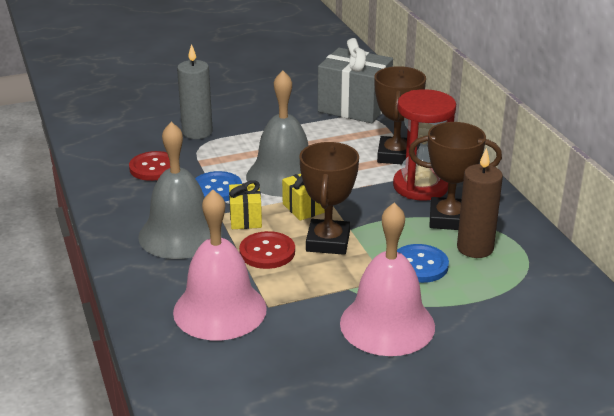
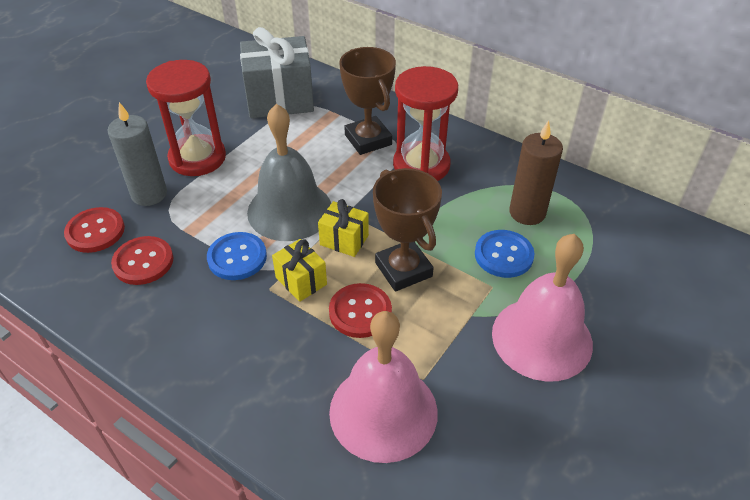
camera: 35 degrees left, 15 degrees up
grey bell [138,122,222,259] -> none
brown trophy [409,122,502,230] -> none
none -> red button [64,207,125,253]
none -> red hourglass [146,60,226,176]

